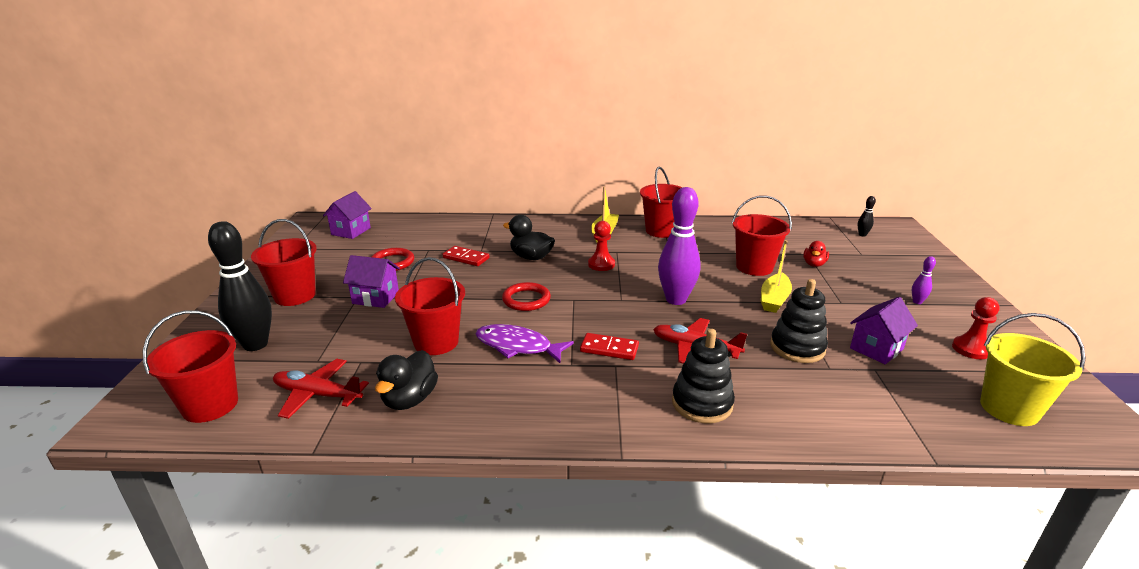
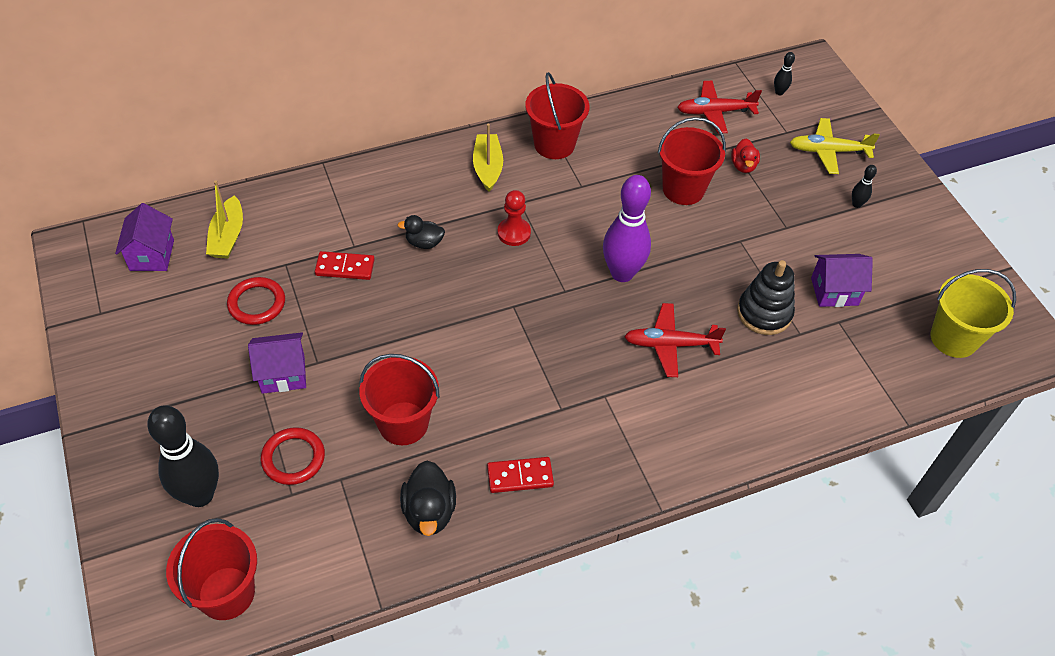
camera: 25 degrees left, 25 degrees up
red bucket [251,219,317,306] -> none
red plane [273,359,369,419] -> red plane moved to [677,81,762,134]
purple fish [476,324,574,363] -> none
red ring [502,282,551,311] -> red ring moved to [261,427,325,485]
black duck [503,215,555,260] -> black duck [397,215,445,249], size x0.65
red domino [580,333,639,360] -> red domino moved to [487,457,554,493]
black stacking toy [672,329,735,423] -> none
yellow boat [761,240,792,313] -> yellow boat moved to [206,180,243,259]
purple house [850,297,918,364] -> purple house turned 60 degrees clockwise [811,254,873,307]
purple bowling pin [912,256,936,304] -> black bowling pin [852,165,877,208]
red pawn [952,297,1000,359] -> none
none -> yellow plane [790,118,880,174]

